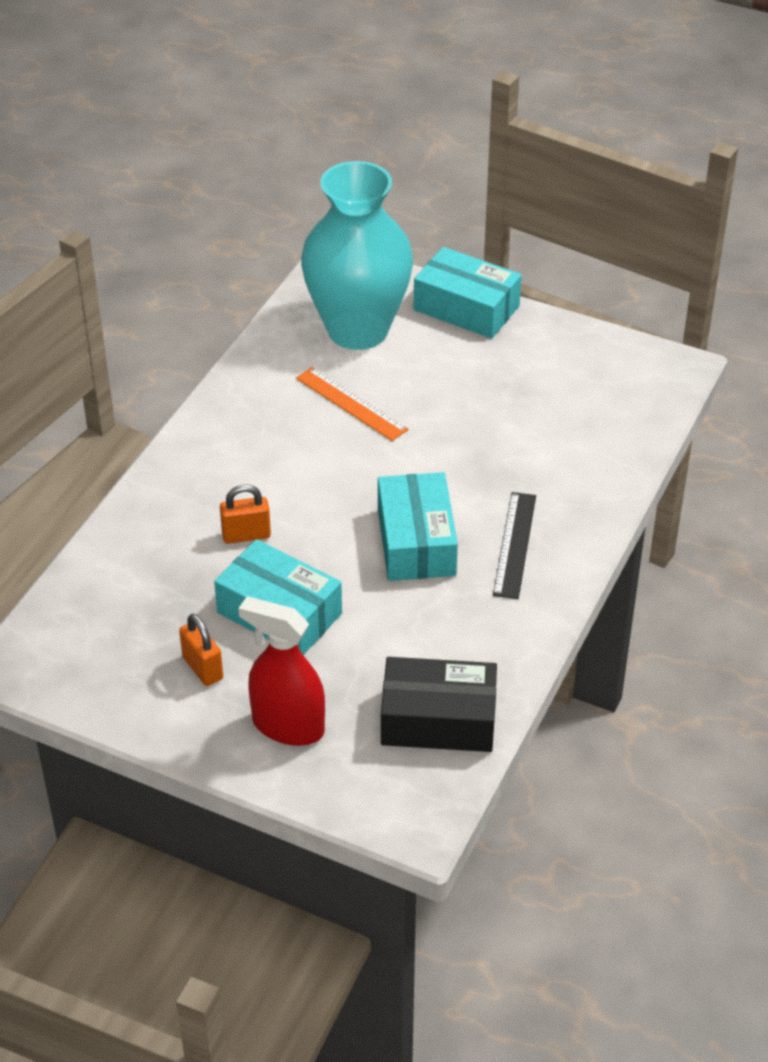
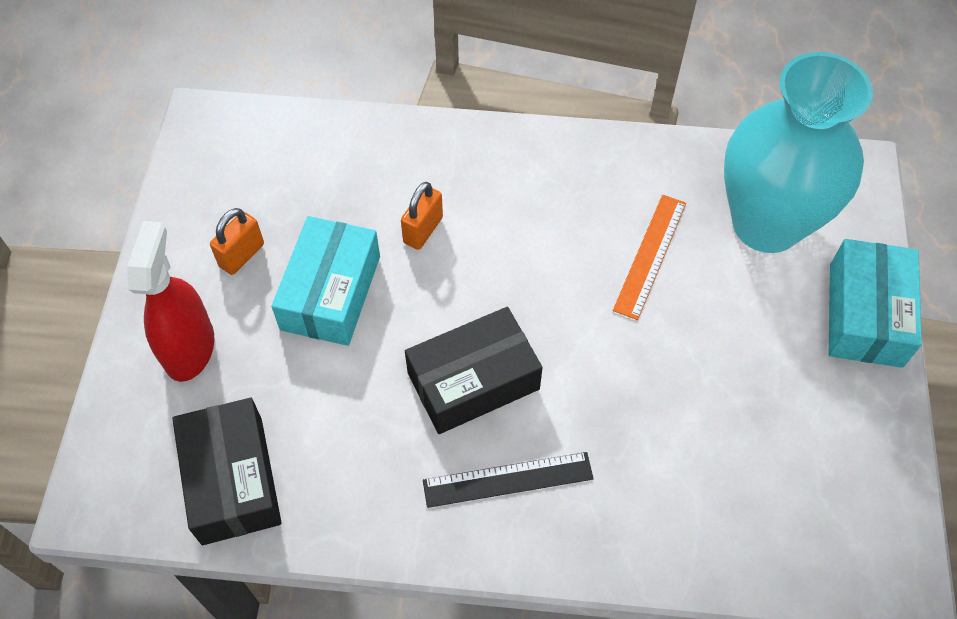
camera: 70 degrees right, 15 degrees up
orange padlock [220,484,271,544] -> orange padlock turned 60 degrees clockwise [401,182,443,250]
turquoise box [378,472,458,581] -> black box [405,307,543,434]

